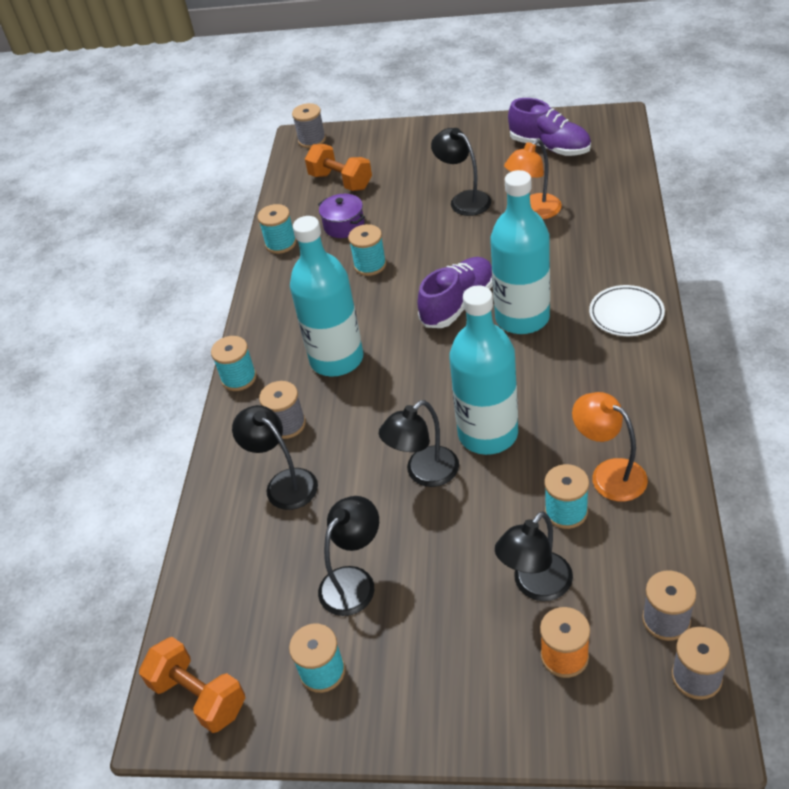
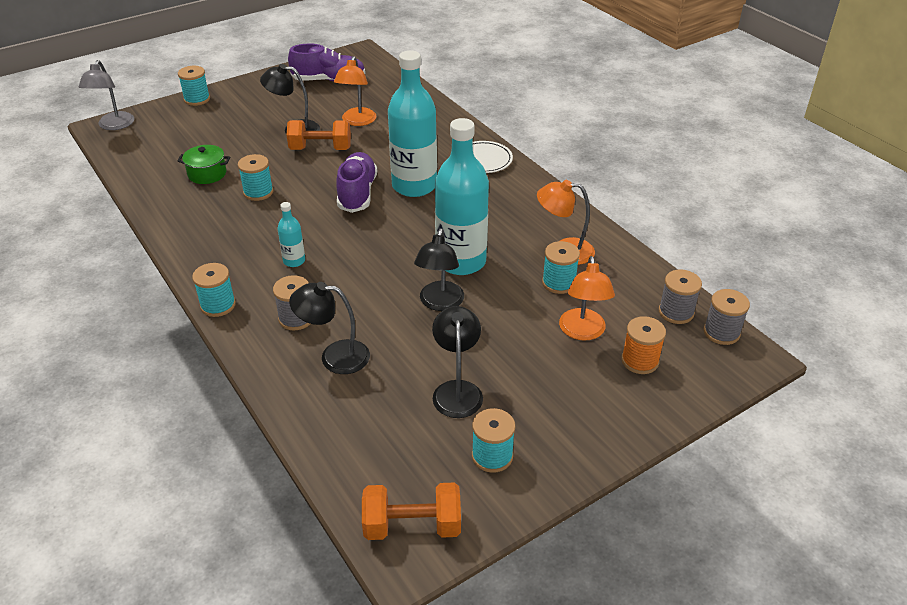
camera: 45 degrees left, 5 degrees down
turquoise spool [257,204,296,254] -> turquoise spool moved to [178,66,210,106]
turquoise bottle [290,216,363,377] -> turquoise bottle [278,202,305,267], size x0.44
grey spool [292,103,326,148] -> grey lamp [79,60,134,130]
orange dumbbell [305,144,372,191] -> orange dumbbell moved to [287,120,351,150]
purple pot [318,194,365,238] -> green pot [177,145,230,184]
black lamp [495,511,573,601] -> orange lamp [559,256,615,341]

